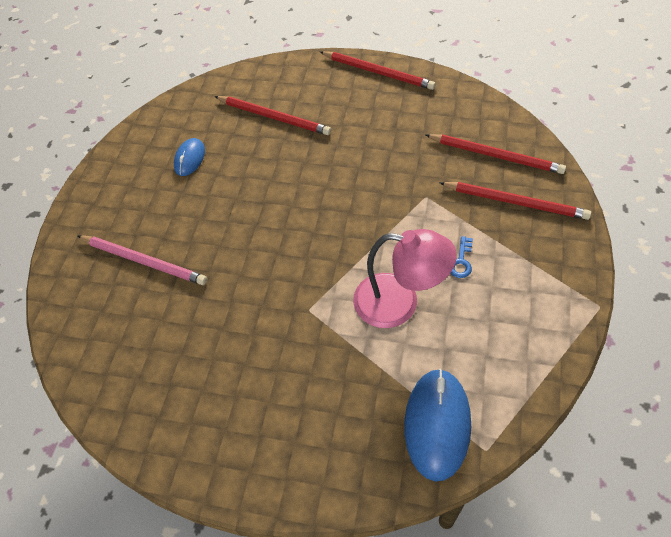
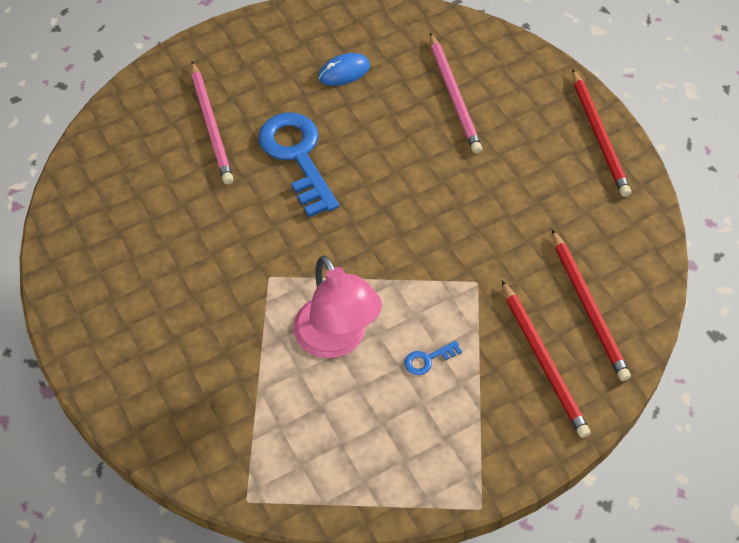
camera: 45 degrees right, 0 degrees up
red pencil [214,96,331,135] -> pink pencil [430,33,482,154]
blue mouse [404,369,471,482] -> none
none -> blue key [258,113,339,217]

